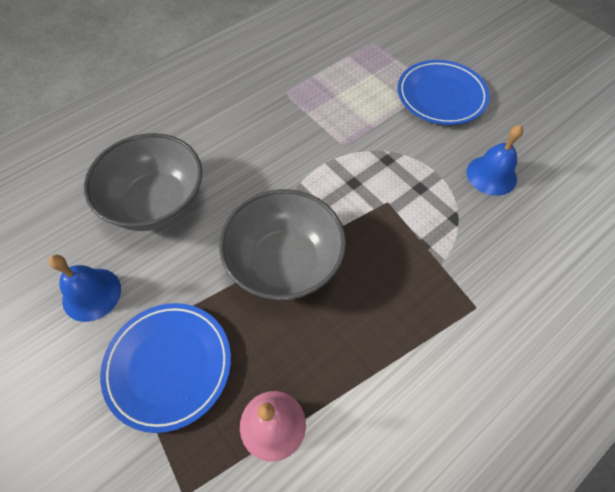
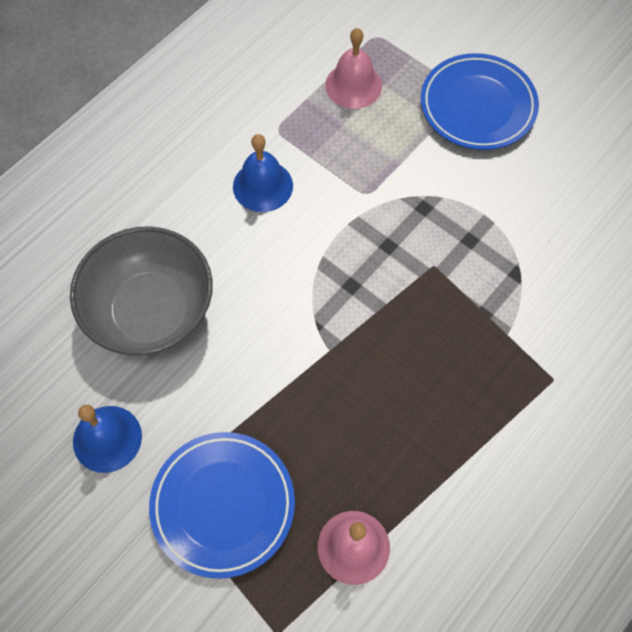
camera: 10 degrees left, 5 degrees up
grey bowl [219,189,346,301] -> none
blue bell [467,125,523,196] -> blue bell moved to [233,134,293,212]
none -> pink bell [325,28,382,109]

